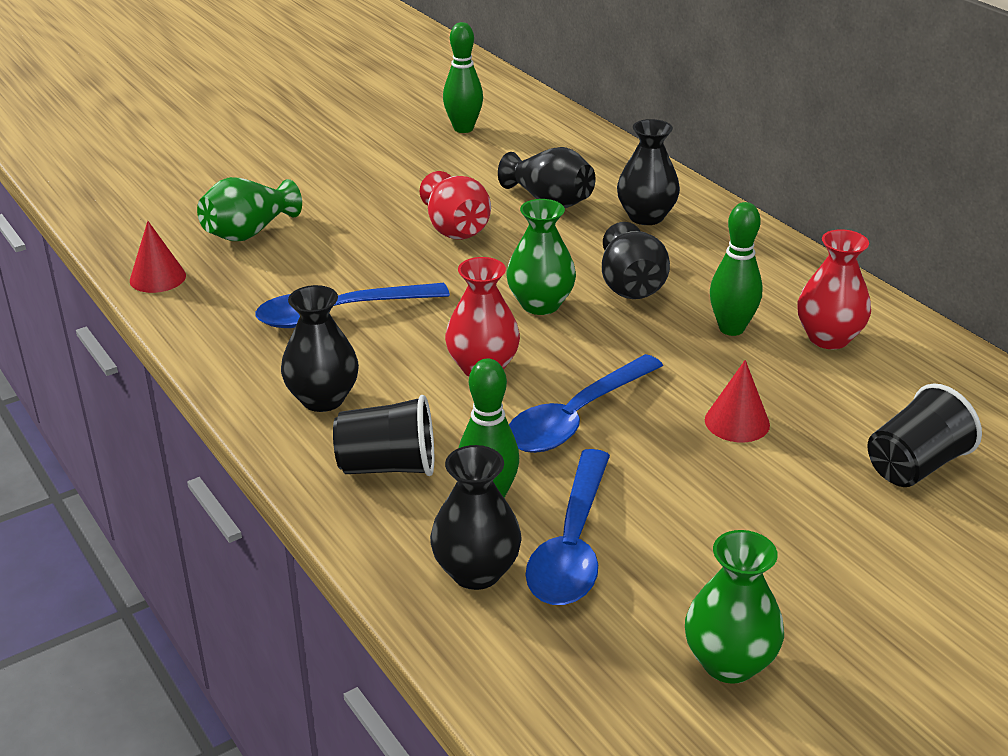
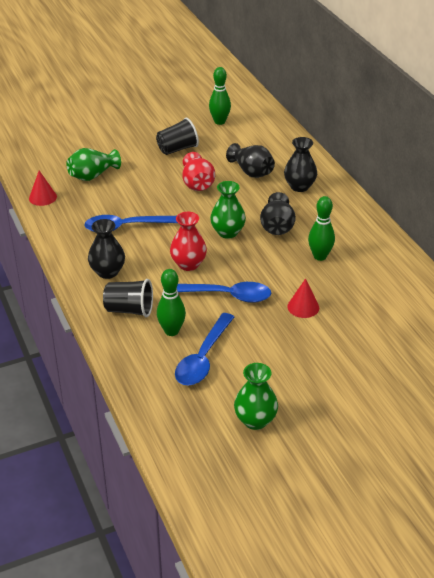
camera: 10 degrees right, 5 degrees up
black vase [430,445,522,590] -> none
blue spoon [509,354,663,453] -> blue spoon turned 135 degrees counterclockwise [177,282,271,303]
red vase [797,229,871,349] -> none
black cup [867,383,982,487] -> black cup moved to [156,118,199,155]

